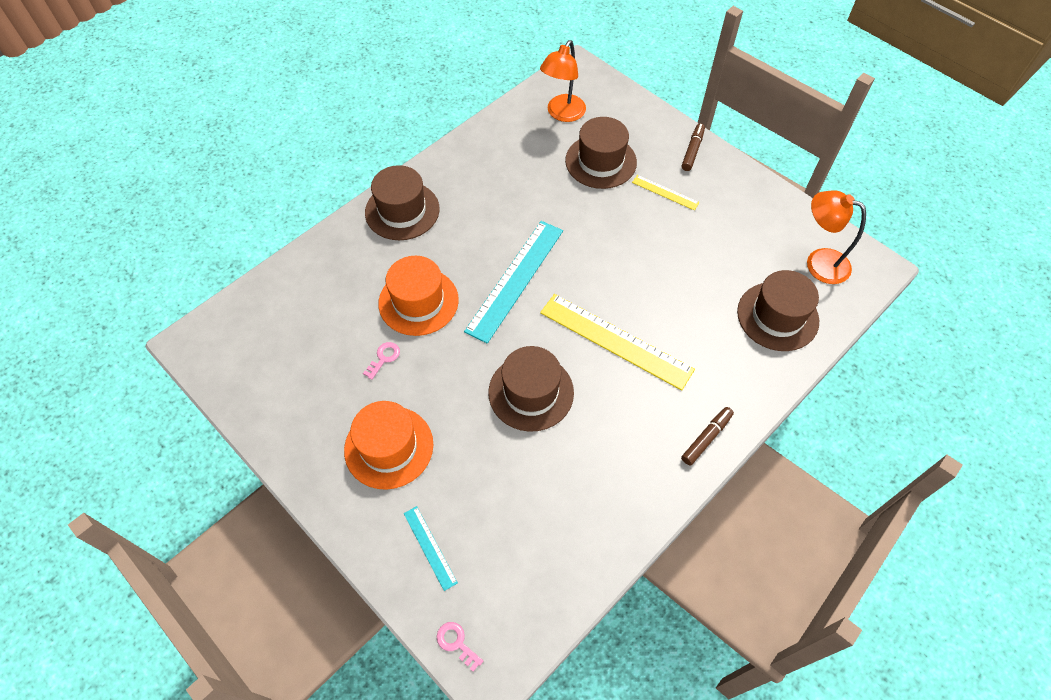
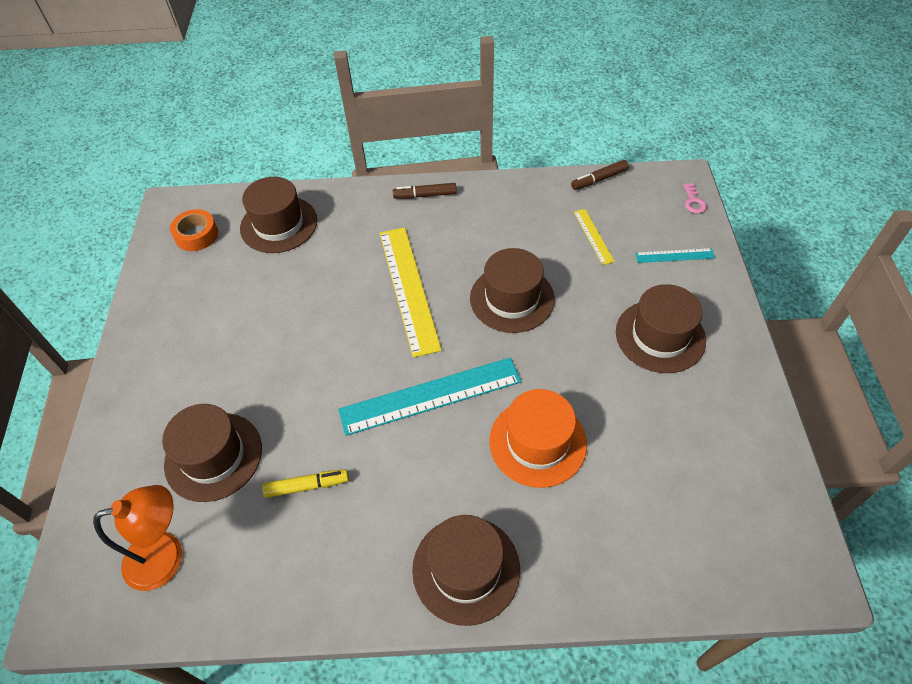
camera: 135 degrees left, 5 degrees down
orange hat [344,401,433,490] -> brown hat [616,284,706,373]
pink key [363,342,400,380] -> none
turquoise ruler [404,506,458,591] -> turquoise ruler turned 75 degrees clockwise [635,248,715,263]
yellow ruler [632,175,700,211] -> yellow ruler moved to [574,209,615,265]
brown marker [682,123,705,171] -> brown marker moved to [571,160,629,190]
orange lamp [807,190,866,284] -> orange tape [170,209,218,251]
none -> yellow marker [262,469,349,498]

